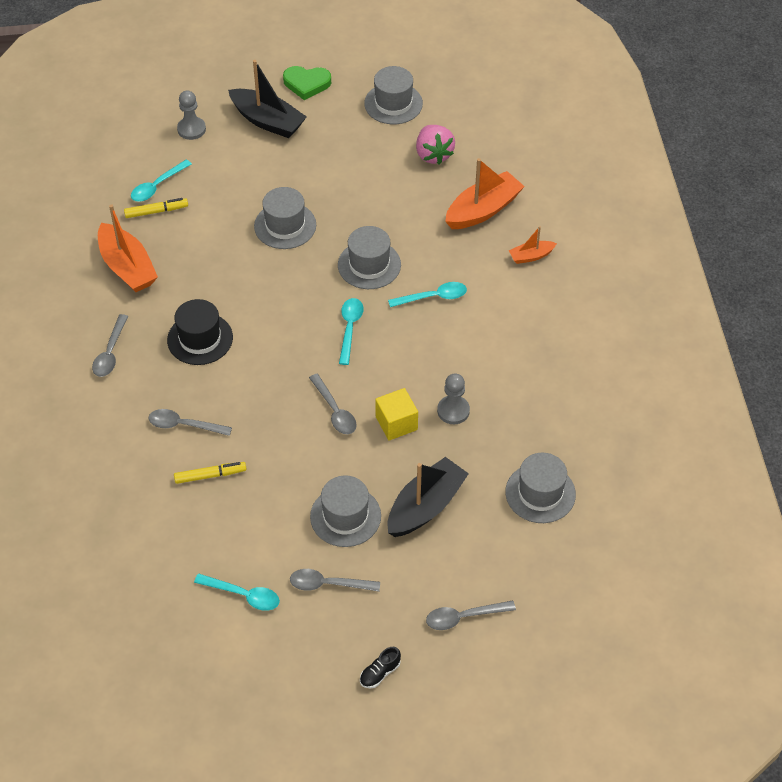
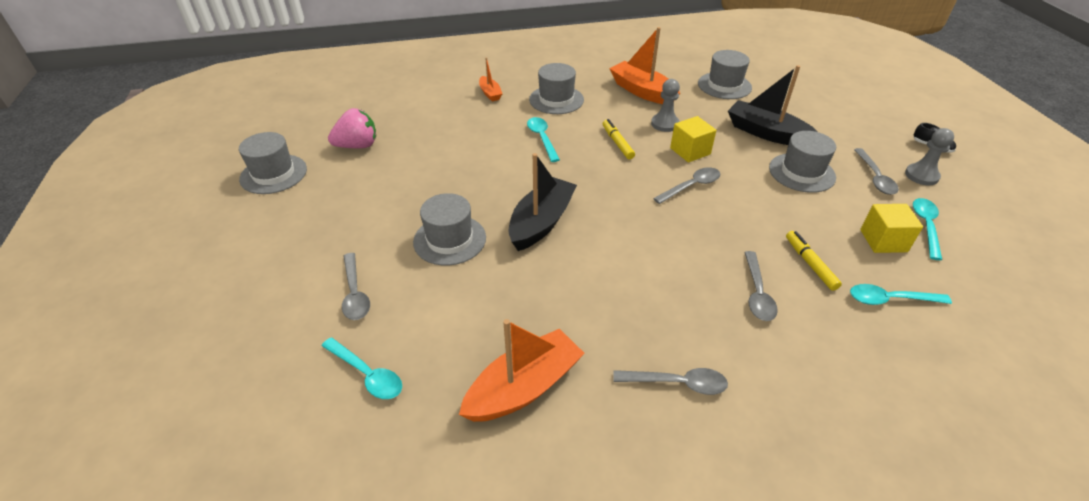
camera: 95 degrees left, 10 degrees down
yellow marker [124,198,188,218] -> yellow marker moved to [603,119,635,159]
black hat [167,299,233,365] -> none
grey pawn [177,90,206,140] -> grey pawn moved to [905,128,954,185]
black boat [228,60,307,138] -> black boat moved to [509,153,577,251]
green heart [283,66,331,100] -> none
grey hat [338,226,401,289] -> grey hat moved to [529,63,584,114]
turquoise spoon [339,298,364,365] -> turquoise spoon moved to [850,284,952,305]
grey spoon [426,600,516,630] -> grey spoon moved to [342,253,370,320]
orange boat [445,158,525,229] -> orange boat moved to [609,27,680,104]
none -> yellow cube [860,204,923,253]

